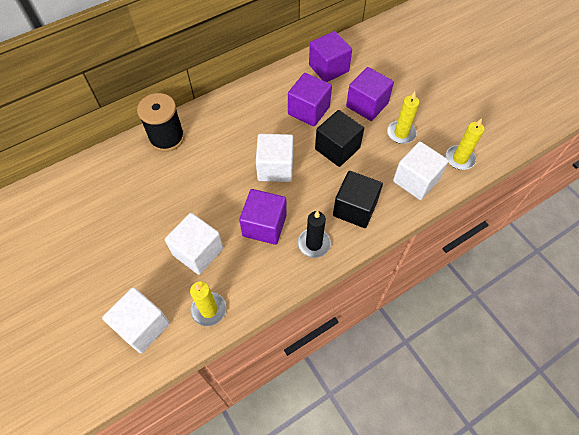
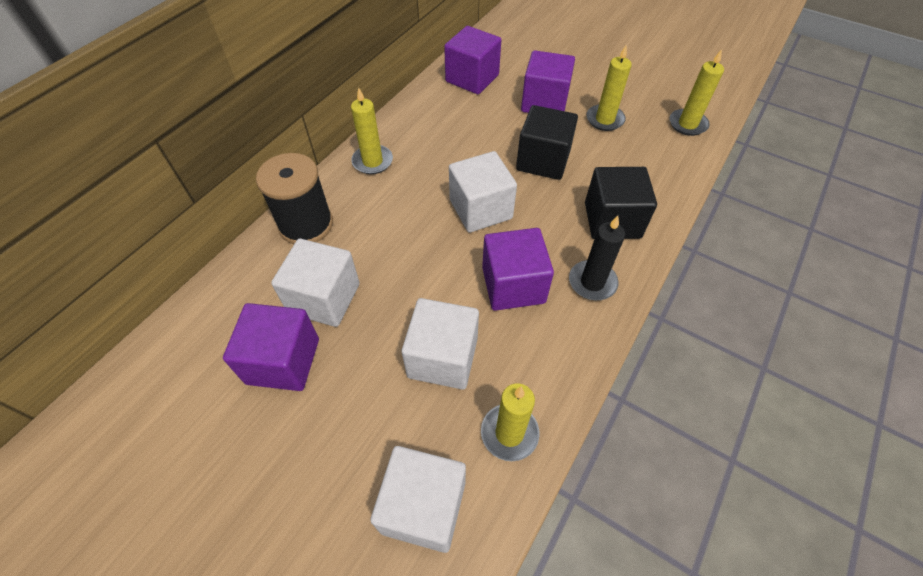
camera: 25 degrees left, 5 degrees down
purple cube [288,73,332,127] -> purple cube moved to [223,303,319,391]
white cube [393,141,449,200] -> white cube moved to [271,239,360,327]
none -> yellow candle [351,88,393,174]

